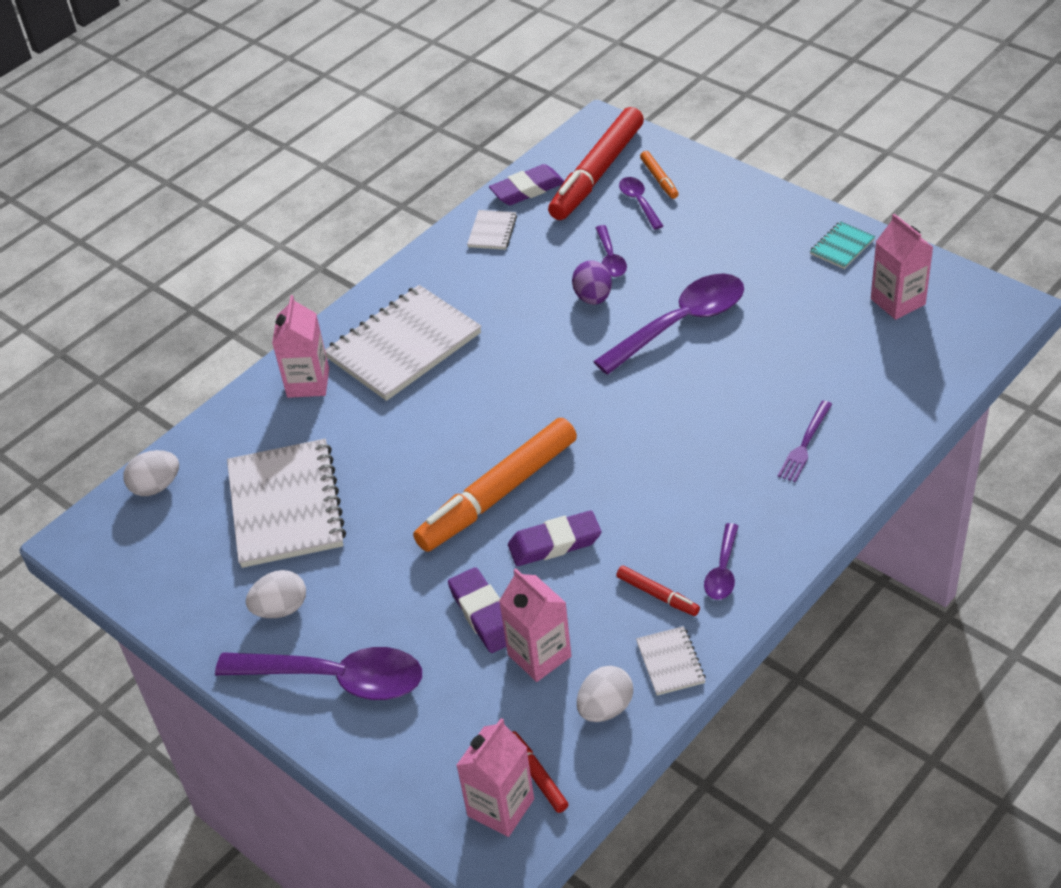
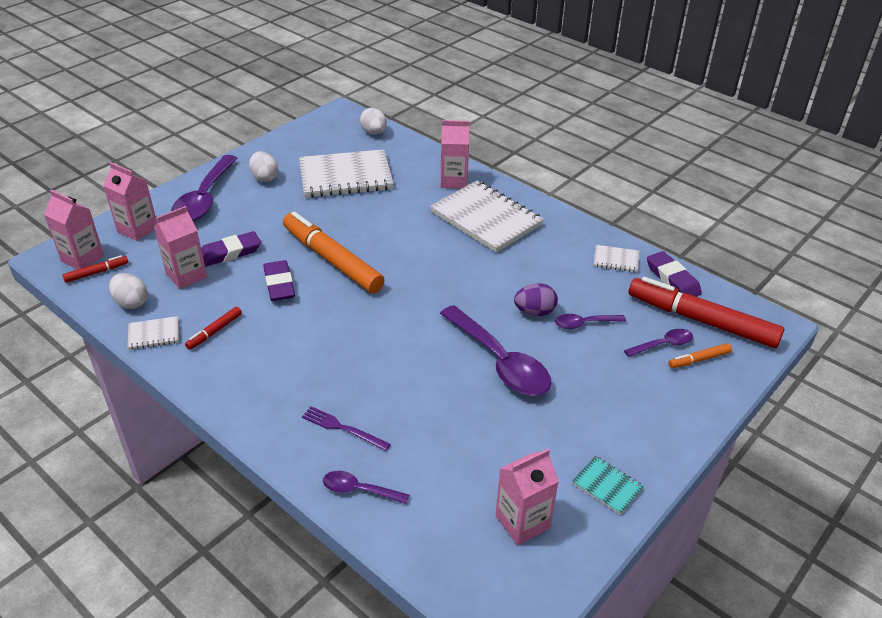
camera: 85 degrees right, 5 degrees down
purple spoon [704,523,738,600] -> purple spoon moved to [323,471,409,504]
none -> pink carton [103,162,157,241]

